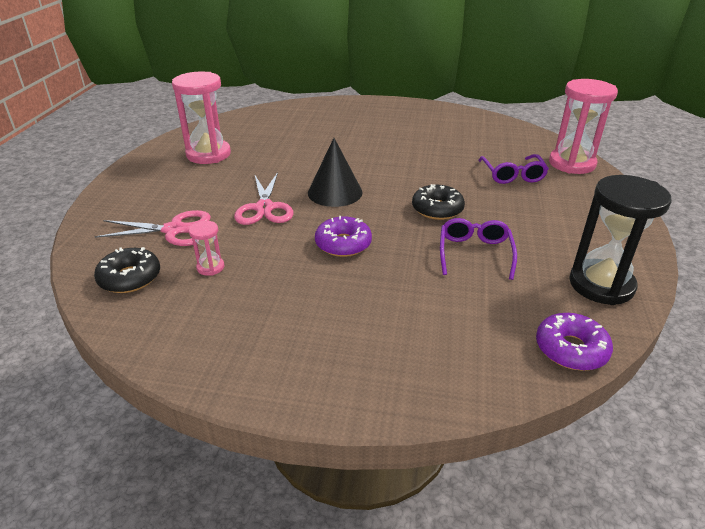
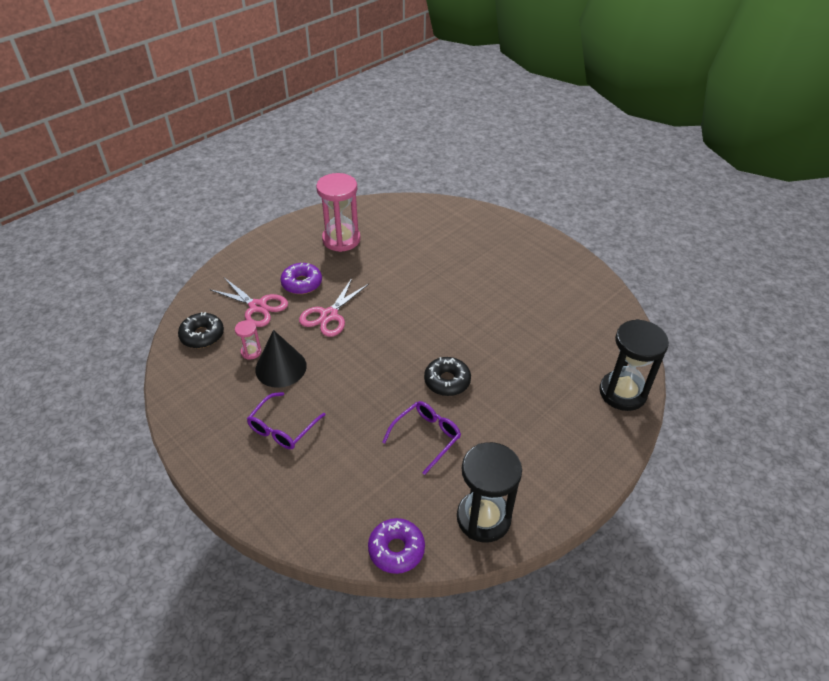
camera: 35 degrees right, 10 degrees up
black cone [308,138,362,207] -> black cone moved to [255,330,307,388]
purple donut [315,216,372,257] -> purple donut moved to [280,263,322,294]
purple glasses [478,154,549,184] -> purple glasses moved to [247,392,326,449]
pink hourglass [549,79,618,174] -> black hourglass [599,319,669,411]

